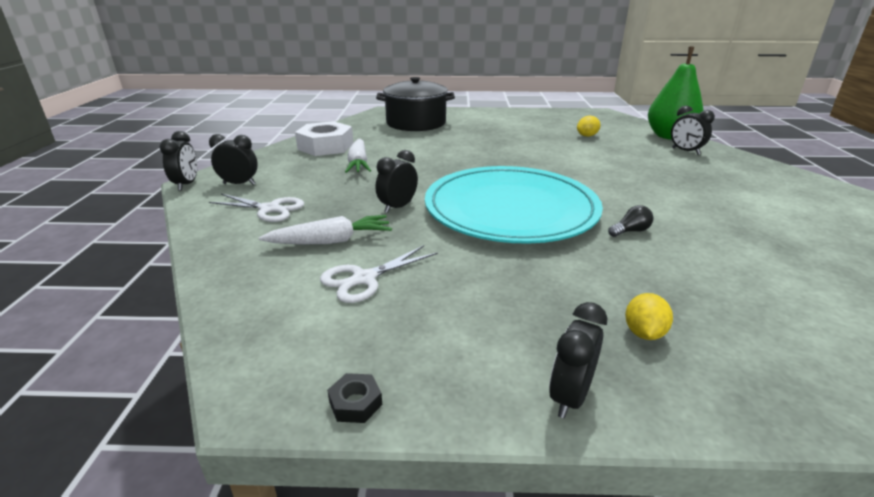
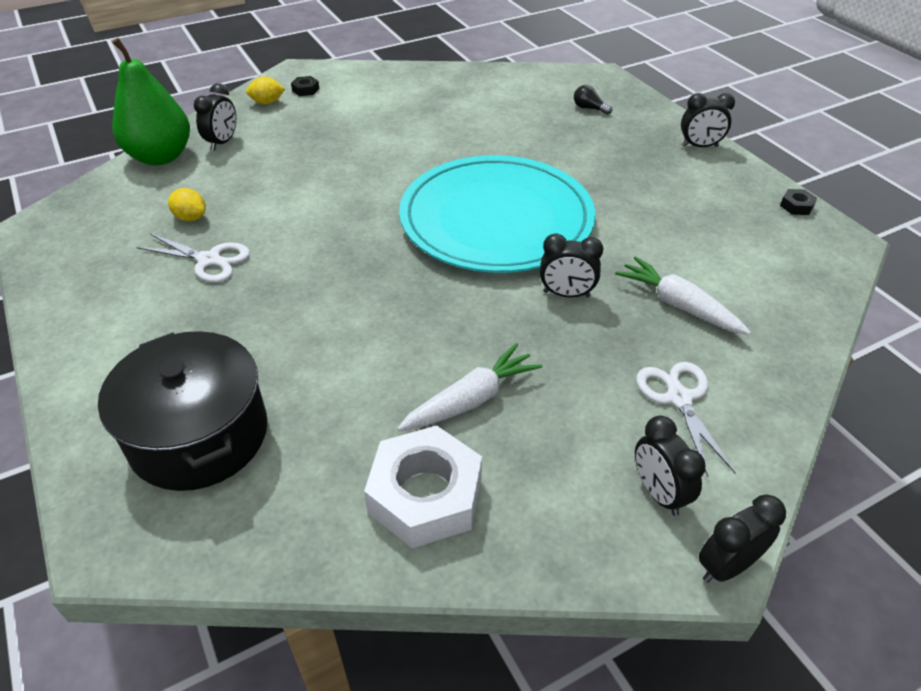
camera: 120 degrees left, 15 degrees up
white scissors [320,245,438,303] -> white scissors moved to [136,234,250,282]
black light bulb [608,205,653,237] -> black light bulb moved to [574,85,612,115]
yellow lemon [625,293,673,340] -> yellow lemon moved to [246,77,285,104]
none -> black nut [291,76,319,96]

